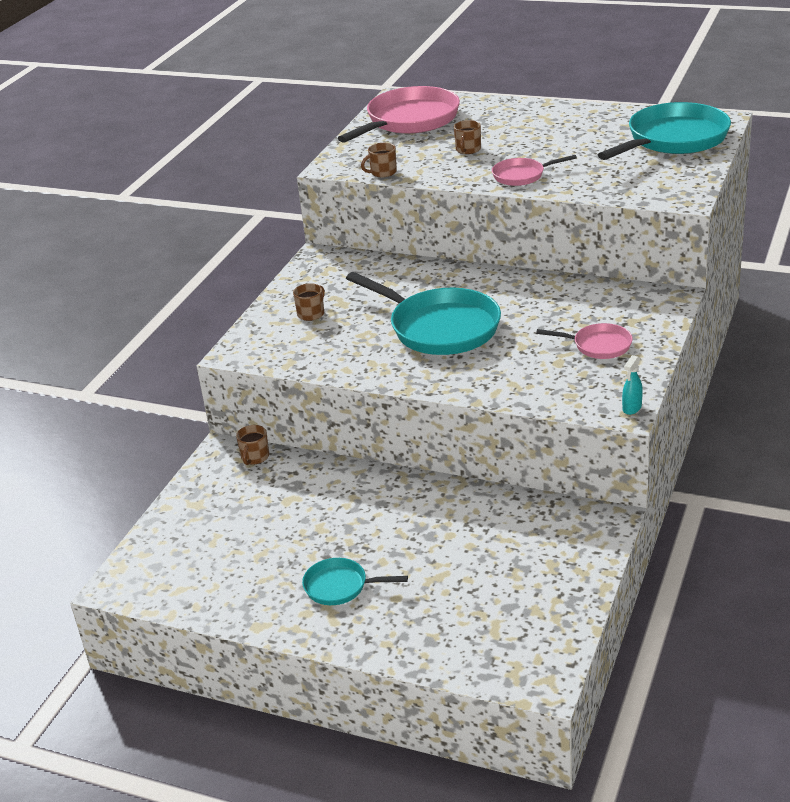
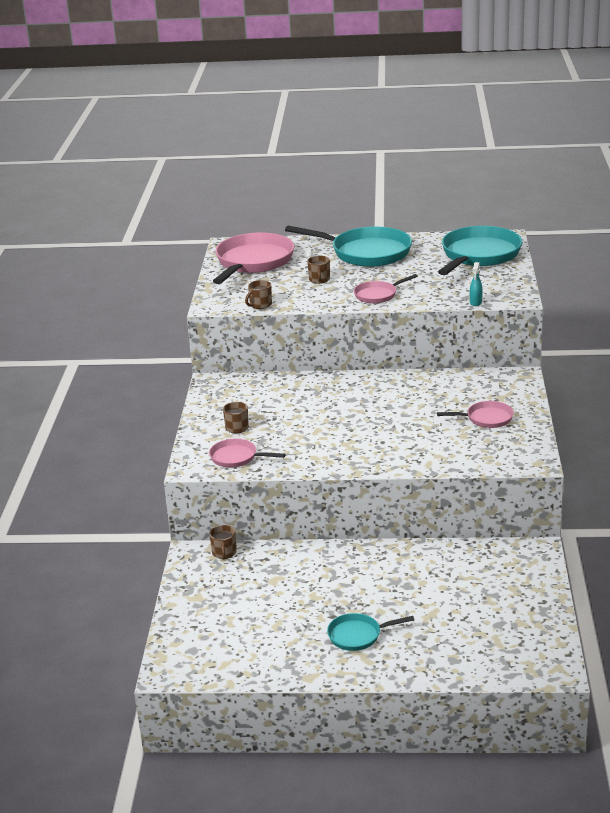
camera: 20 degrees left, 5 degrees down
turquoise pan [346,272,501,355] -> turquoise pan moved to [285,225,412,267]
turquoise spray bottle [622,355,643,415] -> turquoise spray bottle moved to [470,262,483,306]
none -> pink pan [209,439,285,468]

